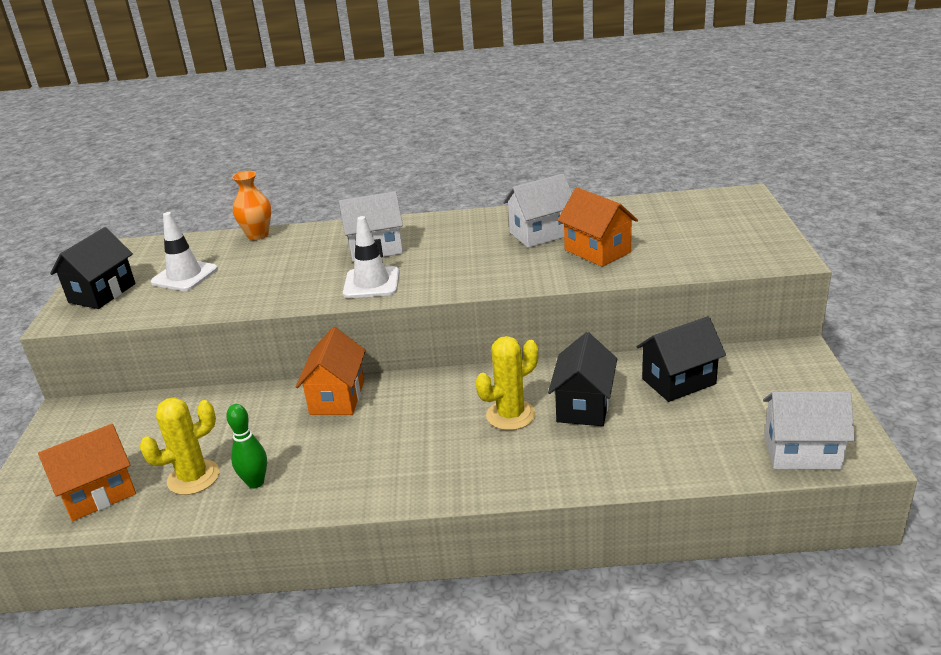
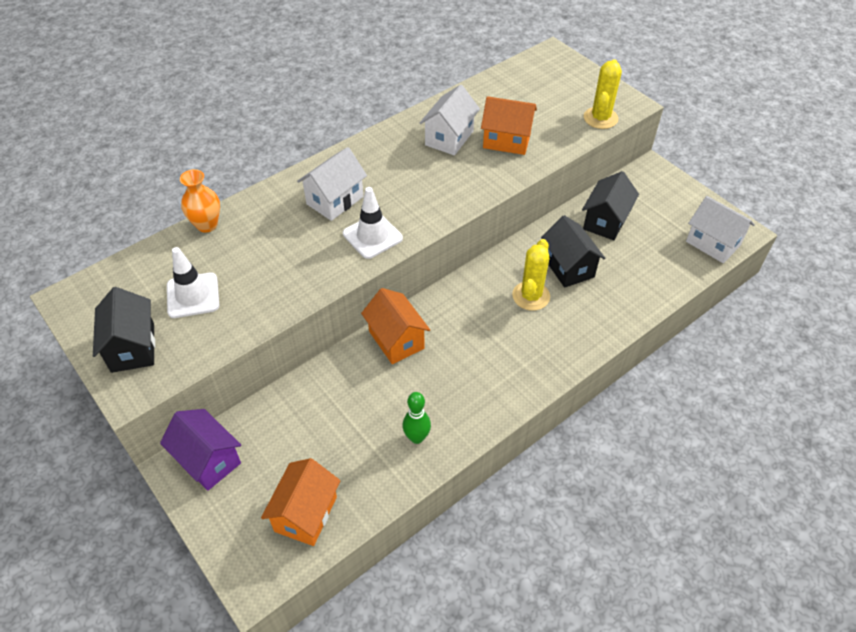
camera: 40 degrees left, 20 degrees up
yellow cactus [139,397,219,495] -> yellow cactus moved to [584,59,622,129]
white house [763,391,855,469] -> white house turned 75 degrees clockwise [686,196,755,263]
none -> purple house [160,409,241,491]

